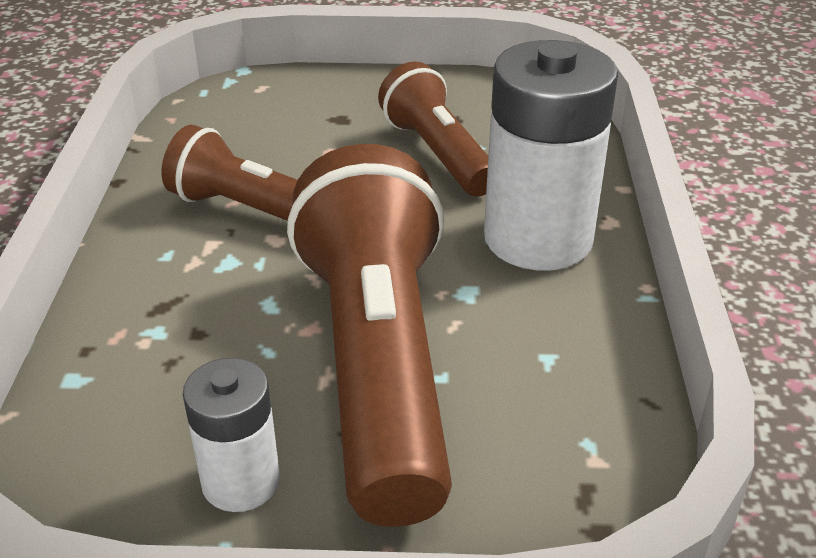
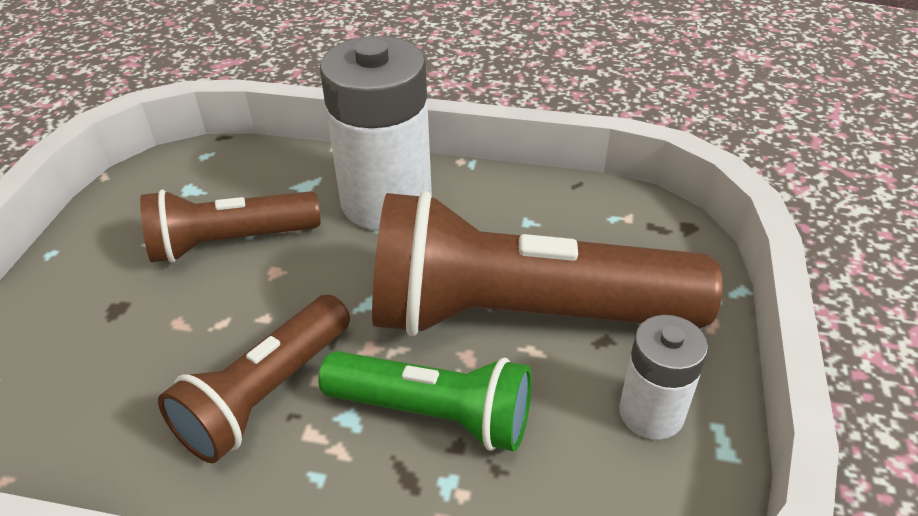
camera: 80 degrees left, 5 degrees up
none -> green flashlight [318,351,532,452]

